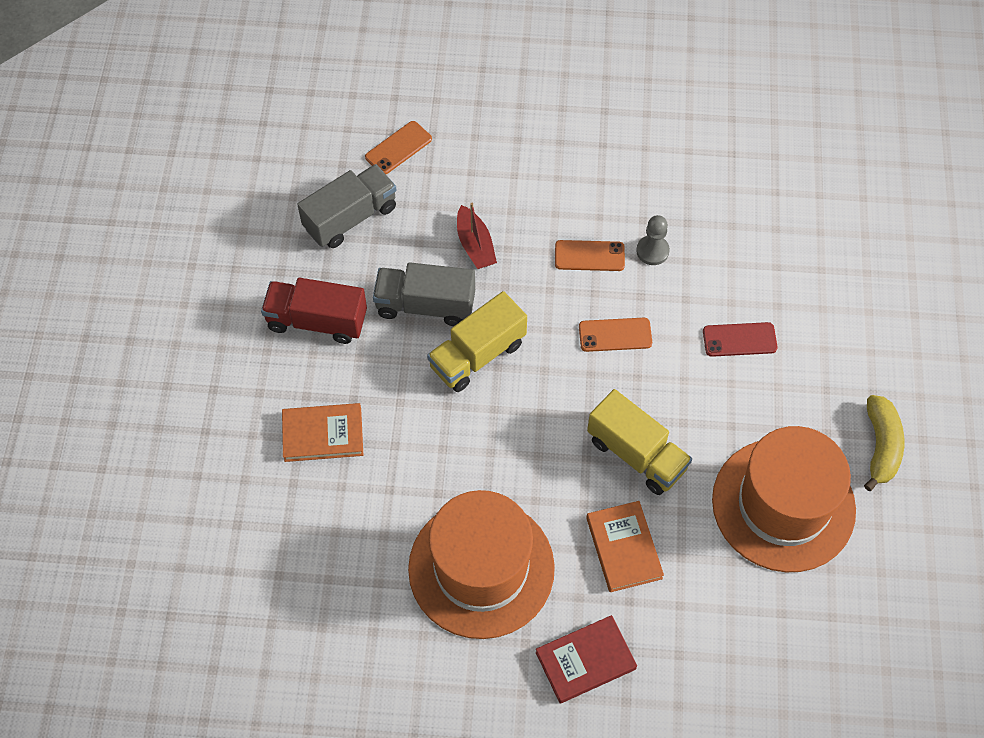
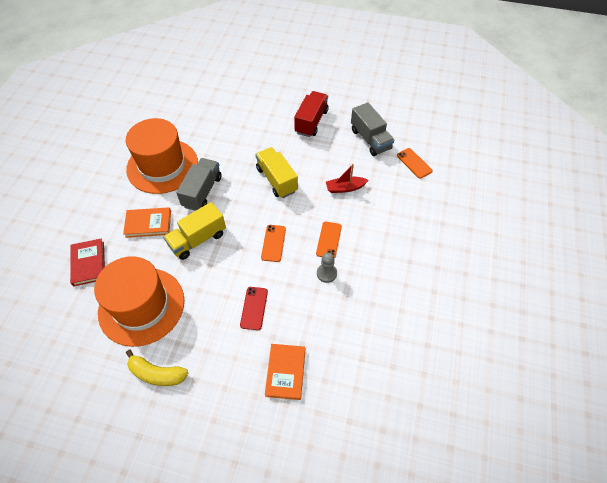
camera: 100 degrees right, 5 degrees down
orange book [282,403,363,462] -> orange book moved to [265,344,305,400]
grey truck [373,262,475,326] -> grey truck moved to [176,158,221,211]
red book [536,615,637,704] -> red book moved to [70,239,105,286]

